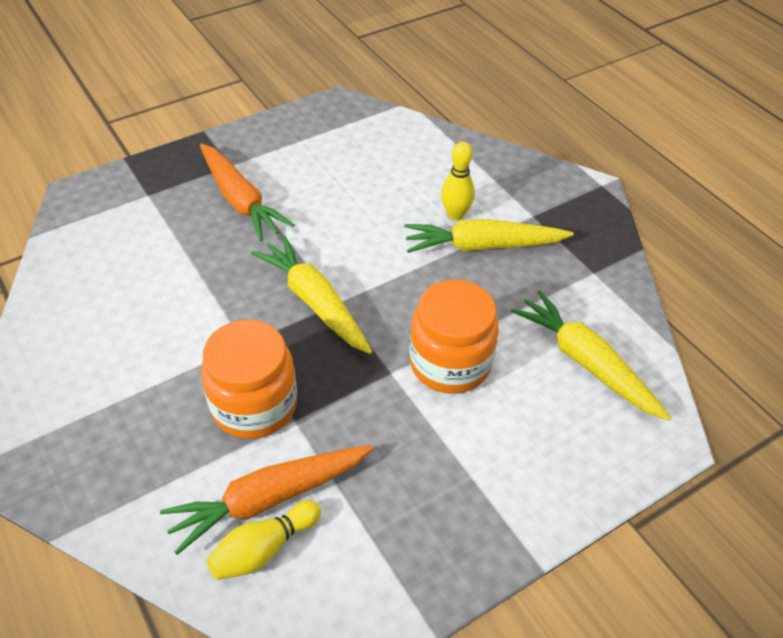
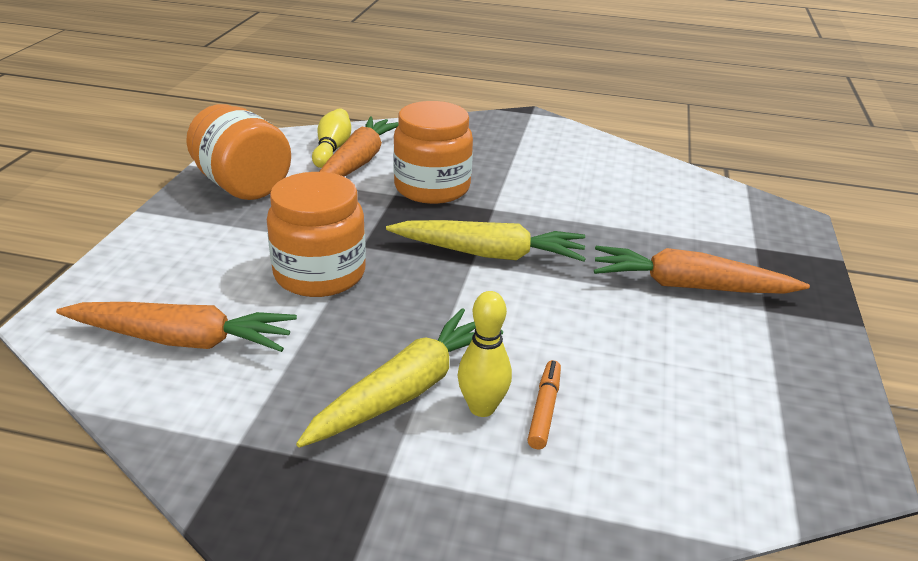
camera: 135 degrees right, 15 degrees down
yellow carrot [511,290,671,421] -> orange carrot [56,302,297,352]
none -> orange jar [186,104,291,200]
none -> orange marker [527,360,561,449]

